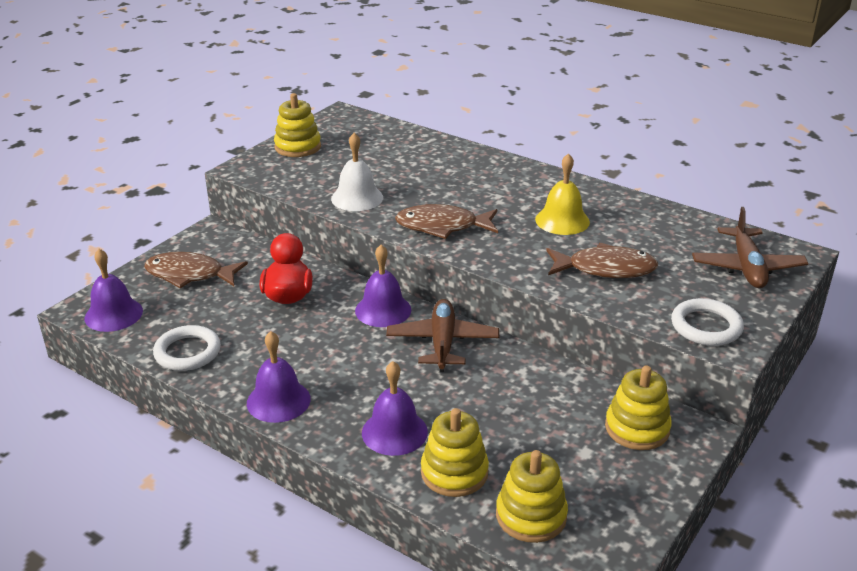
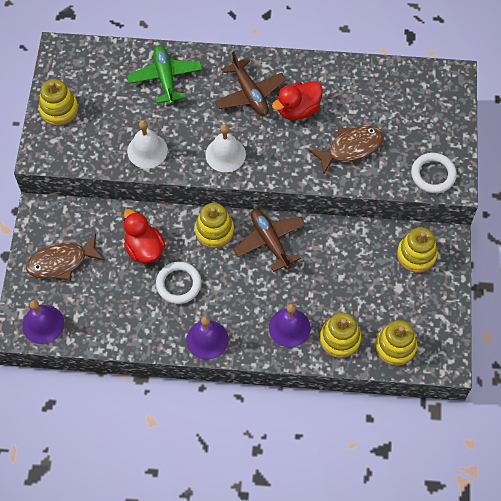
camera: 30 degrees left, 30 degrees up
white ring [153,325,221,371] -> white ring moved to [156,262,202,304]
purple bell [355,245,411,327] -> yellow stacking toy [195,203,234,248]
brown fish [395,204,498,239] -> white bell [205,124,246,172]
yellow bell [535,153,590,235] -> red duck [272,81,323,120]
brown plane [692,207,808,288] -> brown plane moved to [215,51,286,116]
none -> green plane [127,45,202,104]

